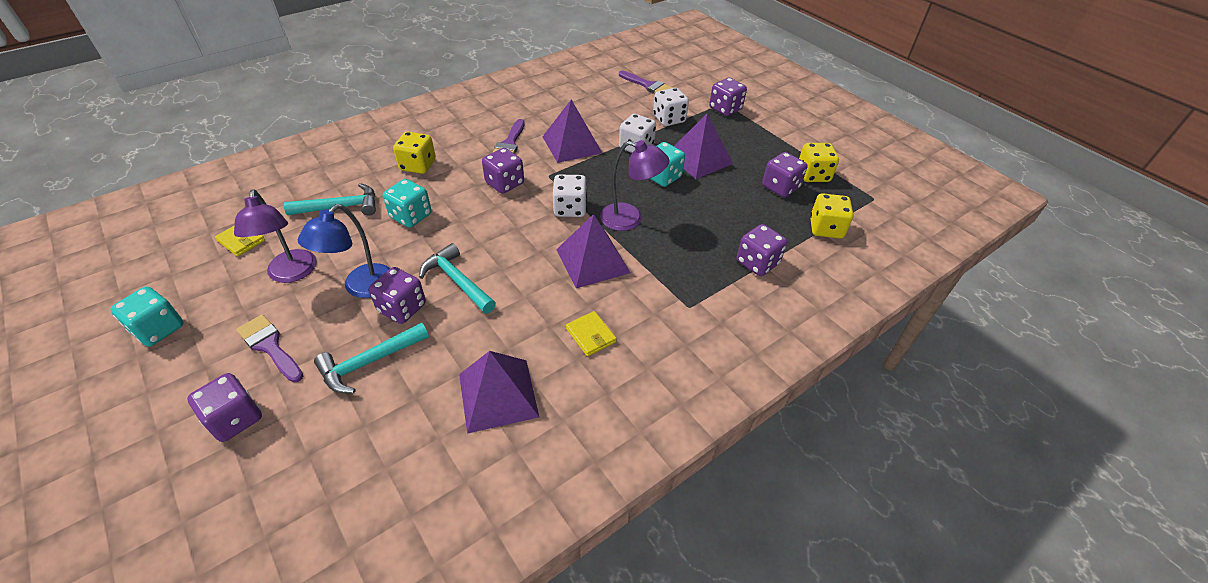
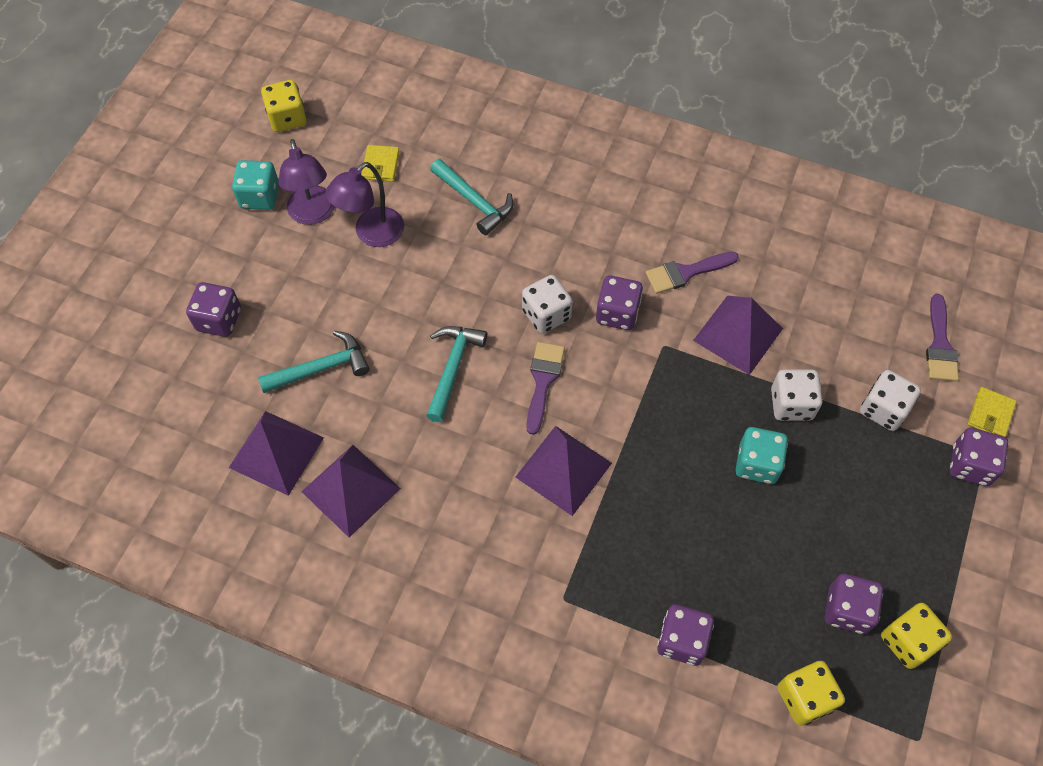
camera: 60 degrees right, 15 degrees up
purple brush [236,314,303,383] -> purple brush moved to [526,342,565,435]
blue lamp [298,204,390,298] -> none
turquoise hammer [314,323,429,393] -> turquoise hammer turned 135 degrees clockwise [258,330,370,393]
purple dice [368,267,426,324] -> none
turquoise dice [383,179,432,228] -> none
yellow dice [393,132,436,174] -> yellow dice moved to [261,80,307,132]
white dice [553,175,587,217] -> white dice moved to [522,275,573,334]
yellow wallet [566,311,617,356] -> yellow wallet moved to [968,387,1017,437]
purple lamp [600,140,670,231] -> purple lamp moved to [278,139,335,225]
purple pyramid [674,114,733,179] -> purple pyramid moved to [229,411,324,496]

